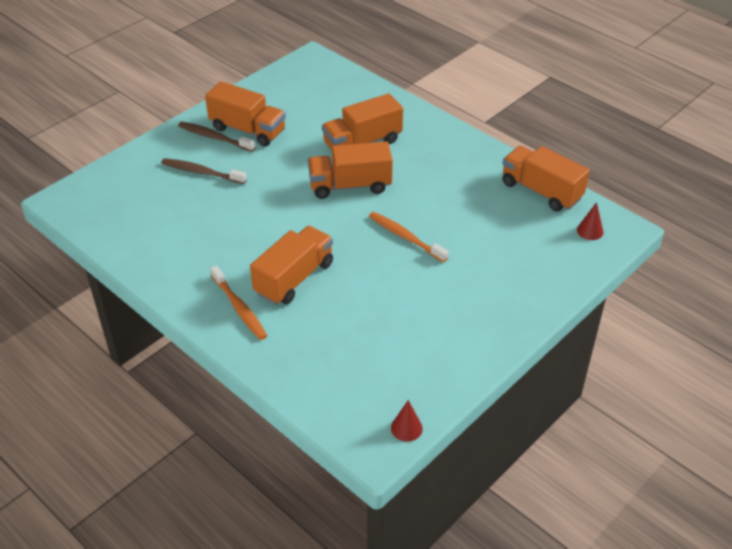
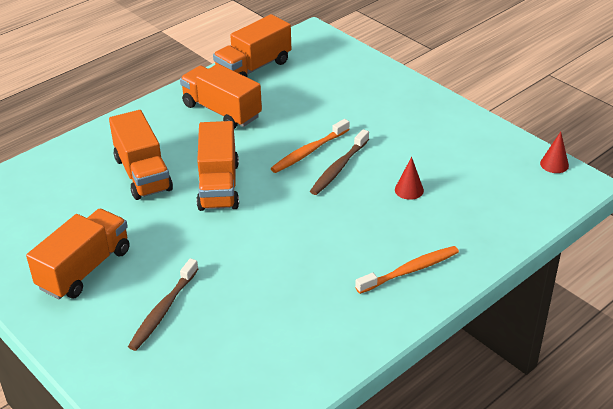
camera: 85 degrees left, 5 degrees down
brown toothbrush [178,121,255,152] -> brown toothbrush moved to [310,129,369,195]
orange truck [250,226,333,305] -> orange truck moved to [180,64,262,129]
red cone [577,202,603,240] -> red cone moved to [395,157,424,200]

